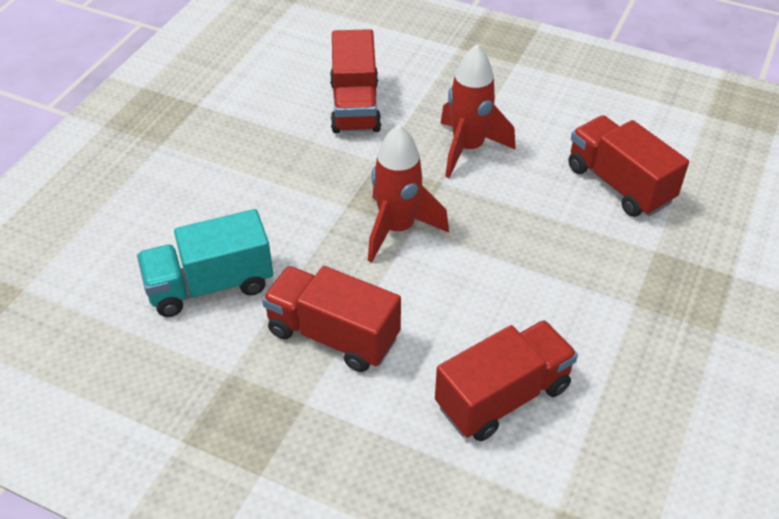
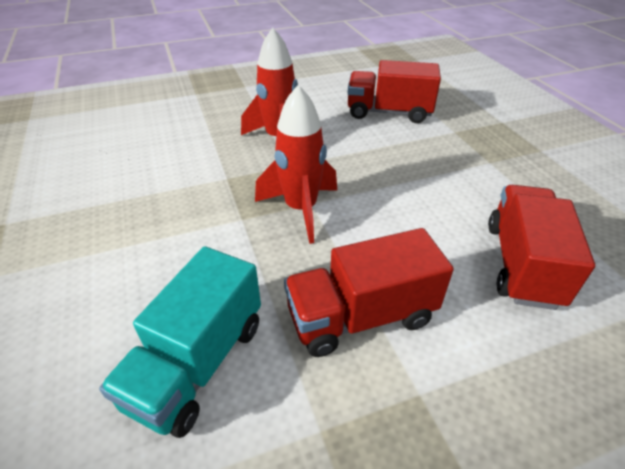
camera: 45 degrees left, 5 degrees down
red truck [330,29,381,133] -> none

